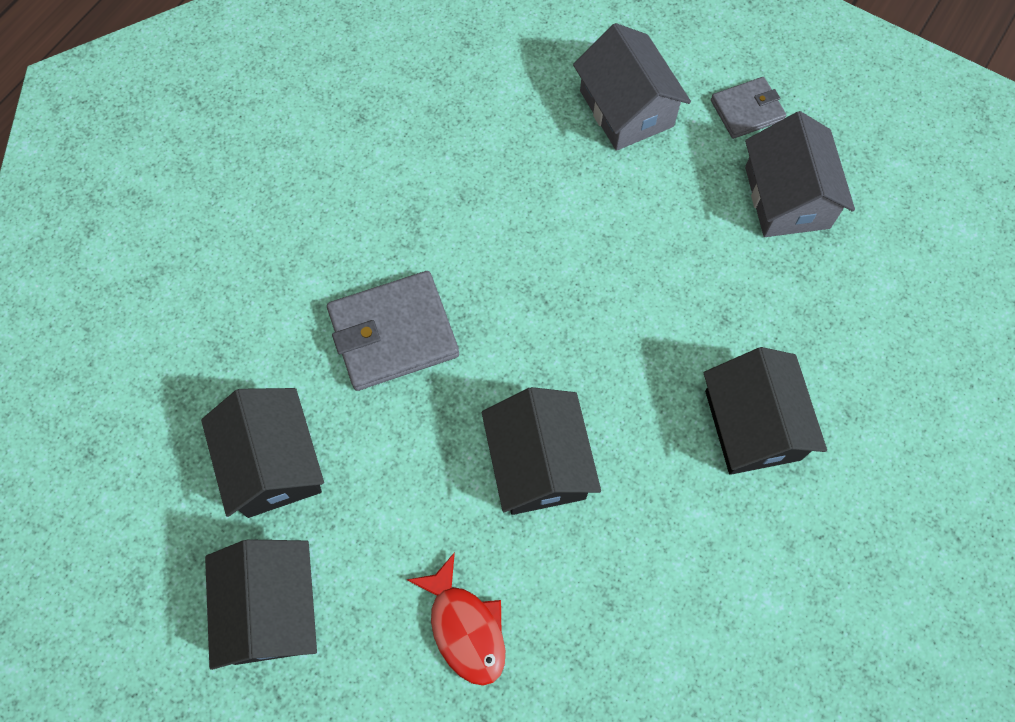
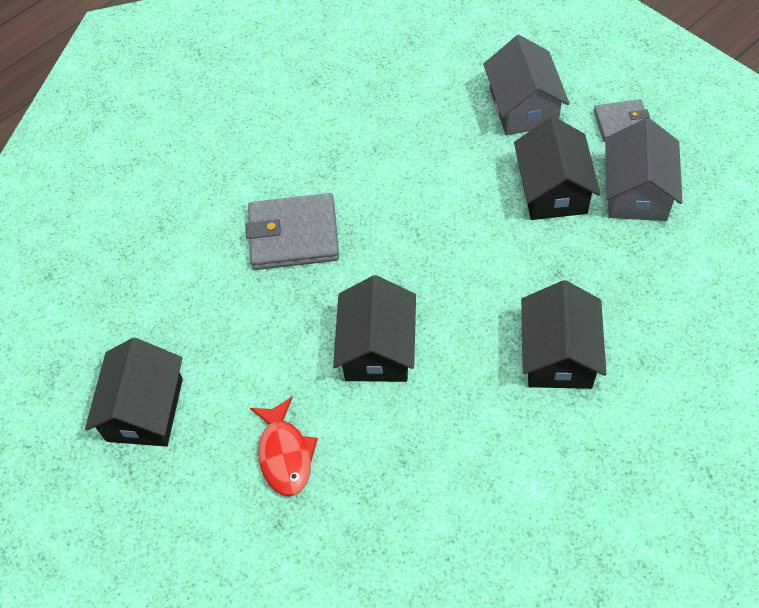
camera: 20 degrees right, 10 degrees down
black house [201,388,324,518] -> black house moved to [514,116,601,220]

